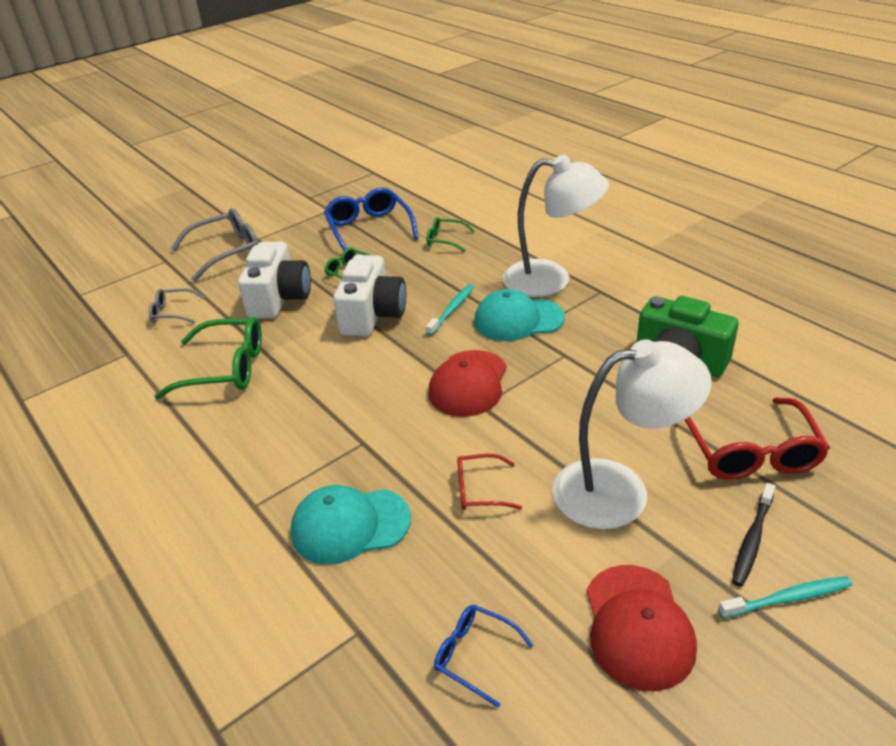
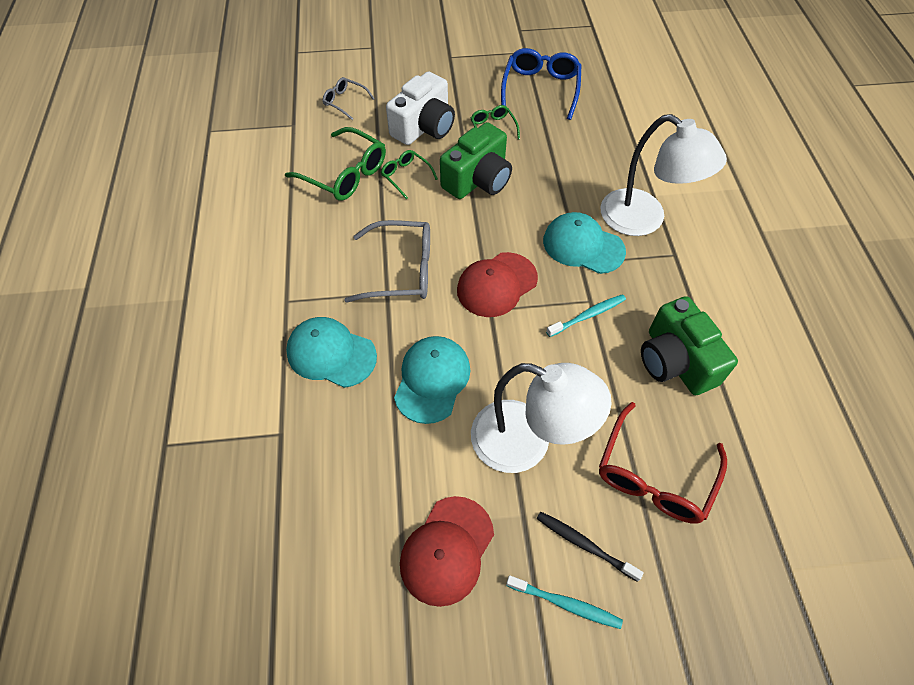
camera: 30 degrees right, 20 degrees up
grey glasses [171,208,259,282] -> grey glasses moved to [344,220,430,303]
white camera [333,255,406,337] -> green camera [440,122,512,199]
turquoise toothbrush [426,284,474,336] -> turquoise toothbrush moved to [546,294,626,337]
green glasses [427,217,475,252] -> green glasses moved to [381,150,438,200]
blue glasses [434,605,534,707] -> none
red glasses [457,454,522,510] -> turquoise cap [394,336,470,424]
black toothbrush [732,483,776,587] -> black toothbrush turned 60 degrees clockwise [536,512,644,582]

